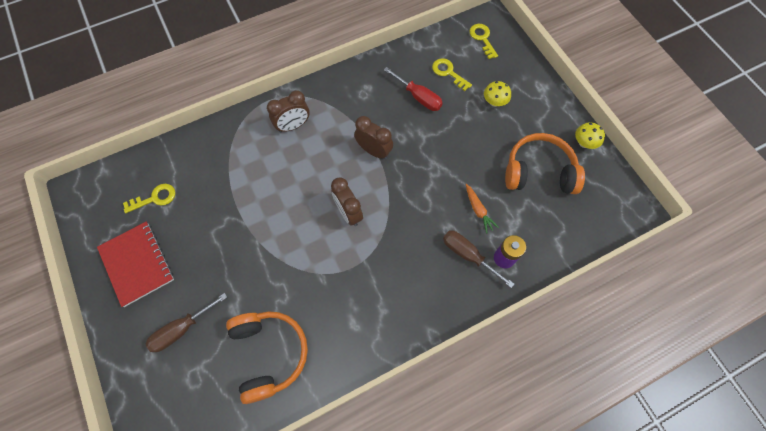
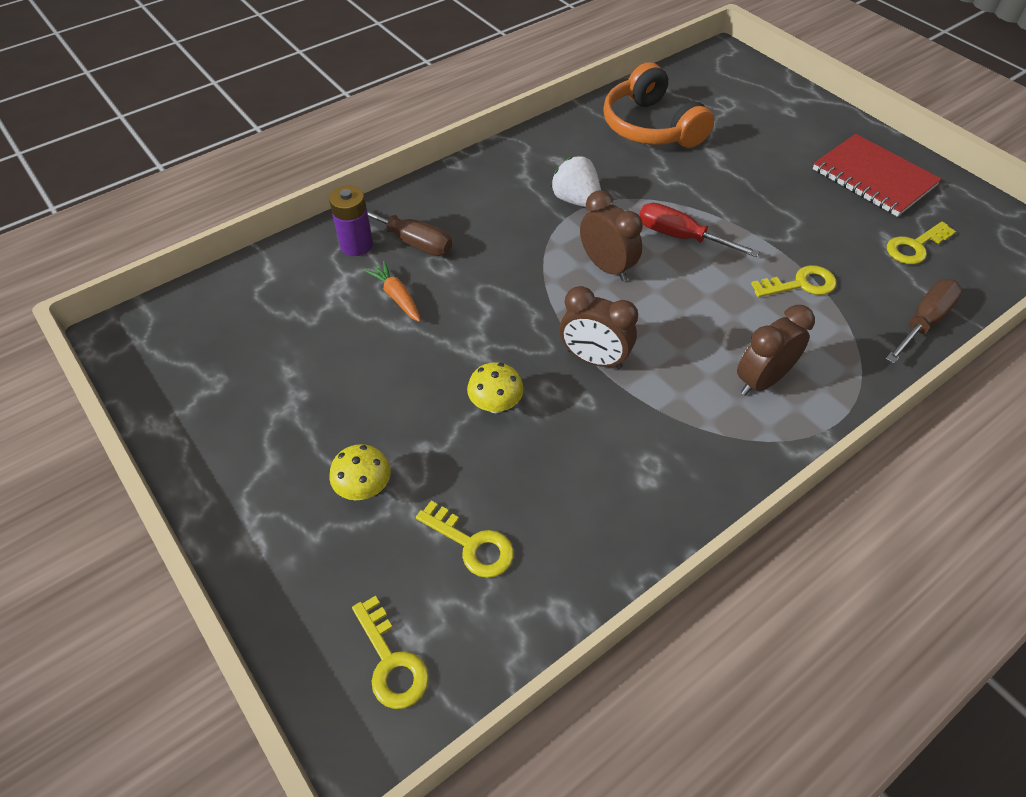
camera: 170 degrees right, 15 degrees down
brown screwdriver [146,293,227,352] -> brown screwdriver moved to [886,279,963,364]
red screwdriver [384,67,443,111] -> red screwdriver moved to [639,203,759,257]
orange headphones [505,133,585,194] -> none
yellow mushroom [575,122,605,149] -> yellow mushroom moved to [467,362,524,413]
none -> white strawberry [551,156,601,207]
none -> yellow key [751,265,836,297]

